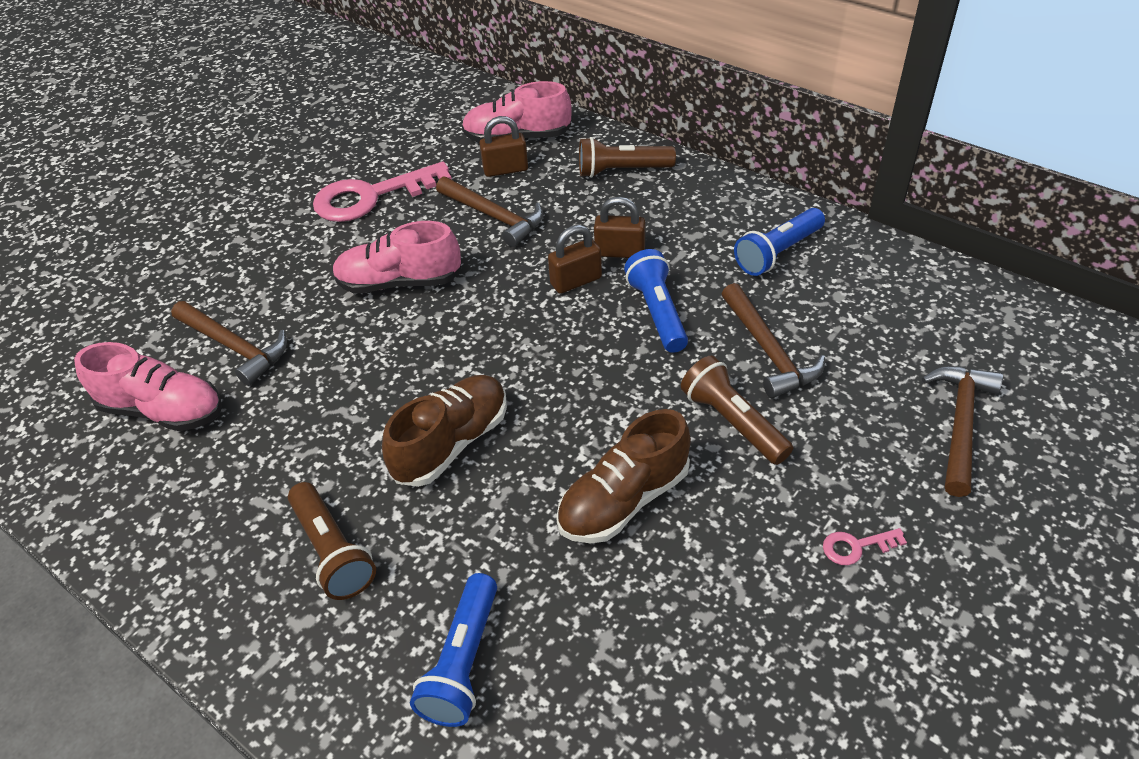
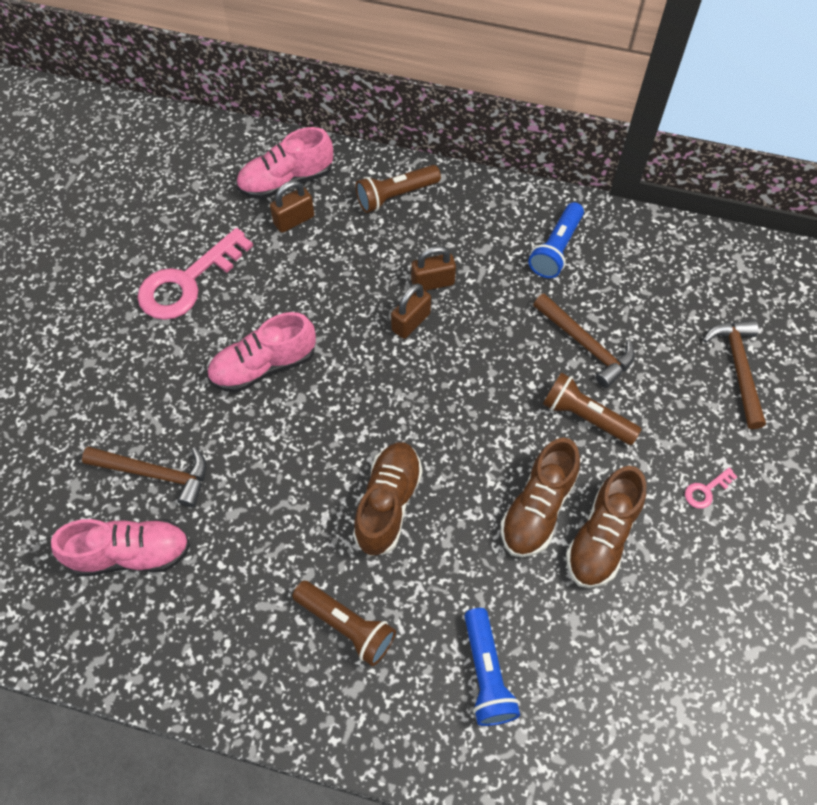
camera: 25 degrees left, 15 degrees up
brown hammer [436,176,543,247] -> none
blue flashlight [624,249,688,353] -> none
none -> brown shoe [566,466,646,588]

